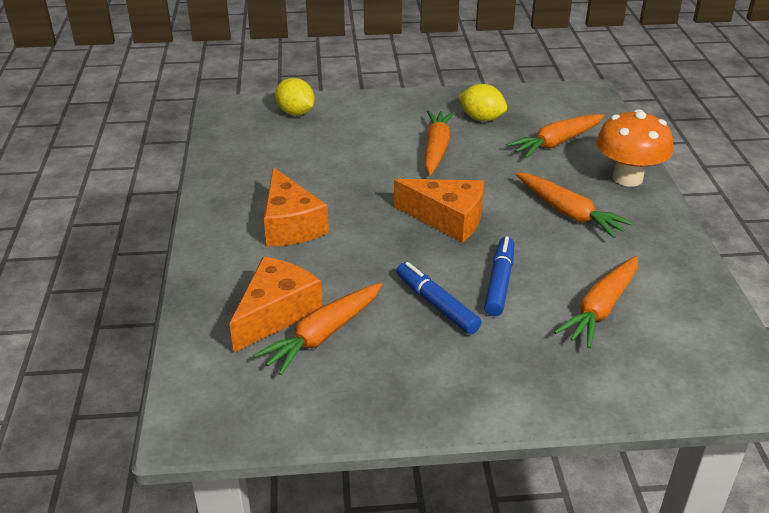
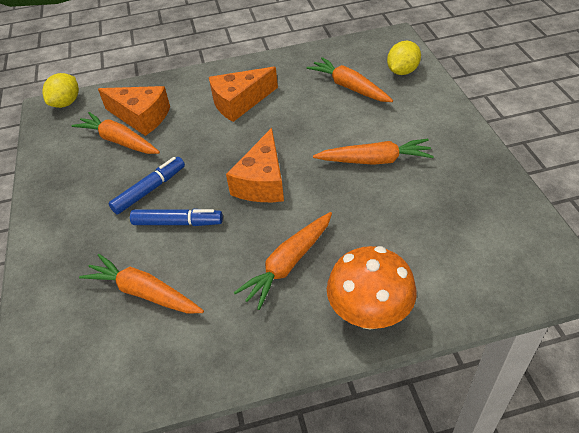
camera: 85 degrees right, 10 degrees up
yellow lemon [458,84,507,121] -> yellow lemon moved to [42,73,79,108]
orange carrot [507,114,604,158] -> orange carrot moved to [307,57,393,102]

